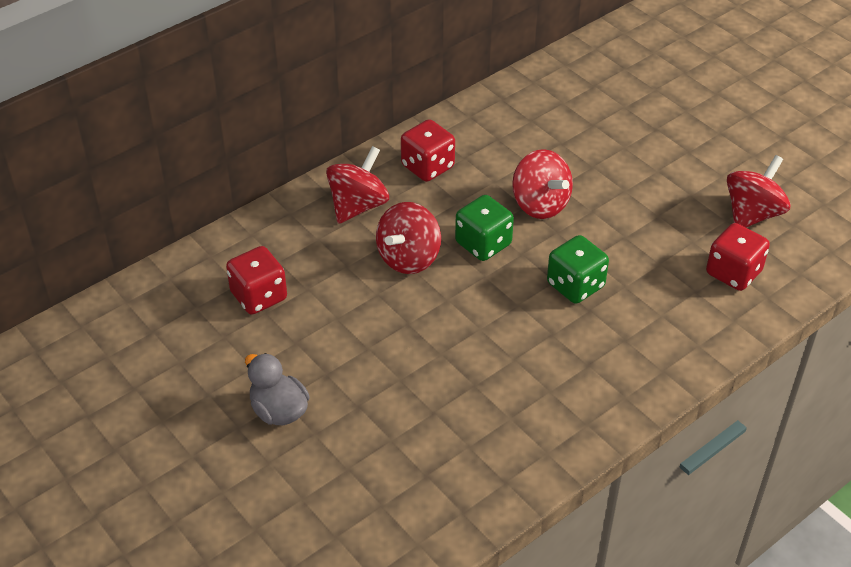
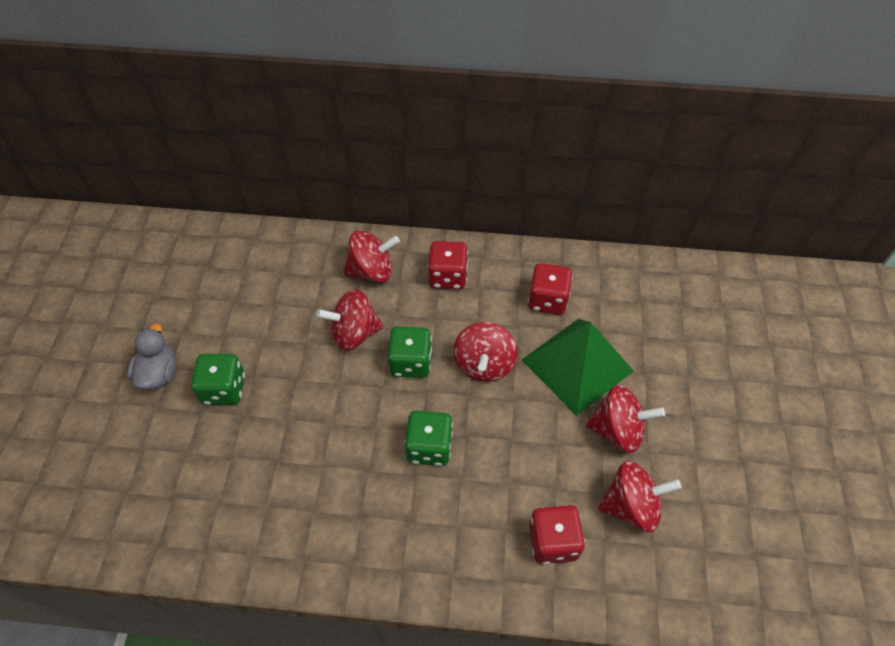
camera: 45 degrees right, 10 degrees up
red dice [226,246,287,315] -> red dice moved to [528,263,573,315]
none -> green dice [191,354,245,405]
none -> green pyramid [522,319,634,416]
none -> red spinning top [586,385,665,453]

